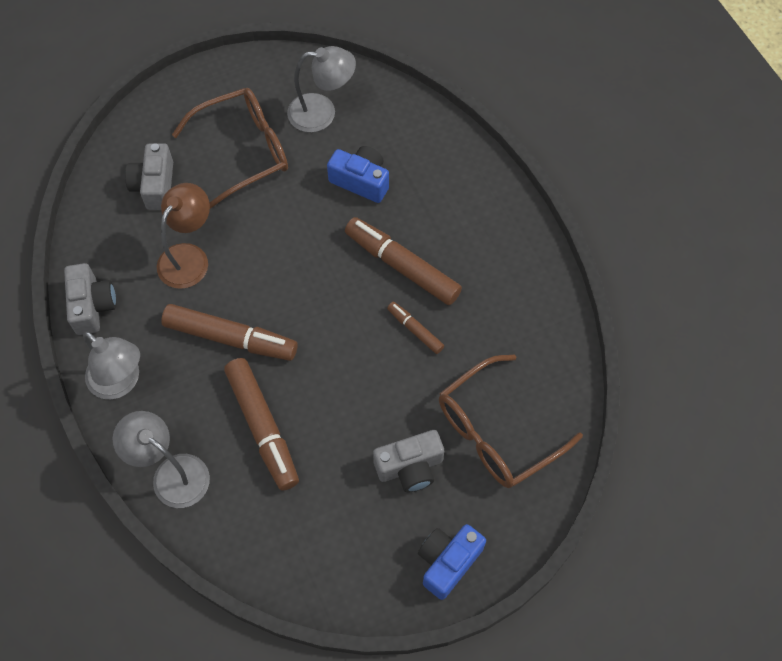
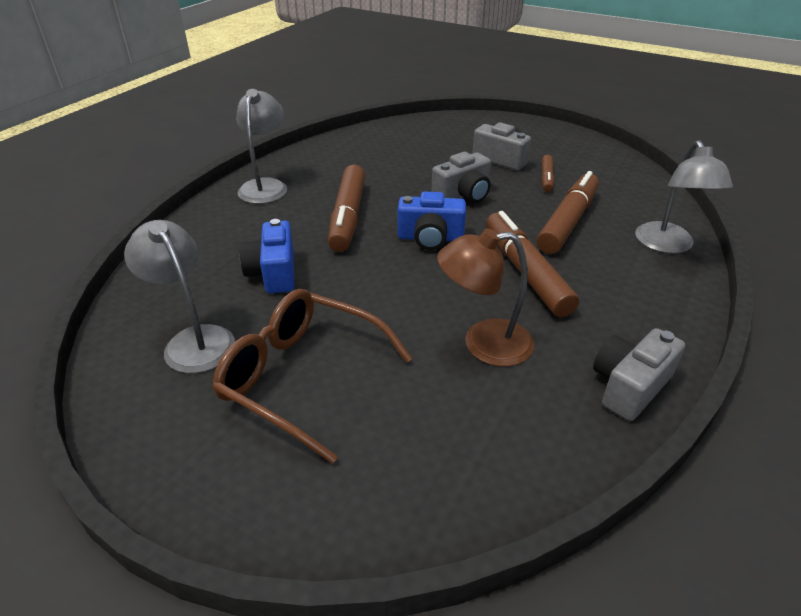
camera: 125 degrees left, 25 degrees down
grey lamp [83,331,140,399] -> grey lamp moved to [236,89,287,204]
grey camera [125,143,173,210] -> grey camera moved to [431,152,491,203]
brown marker [387,302,444,354] -> brown marker moved to [542,155,554,192]
blue camera [418,524,486,600] -> blue camera moved to [398,191,466,250]
brown glasses [439,355,583,488] -> none

